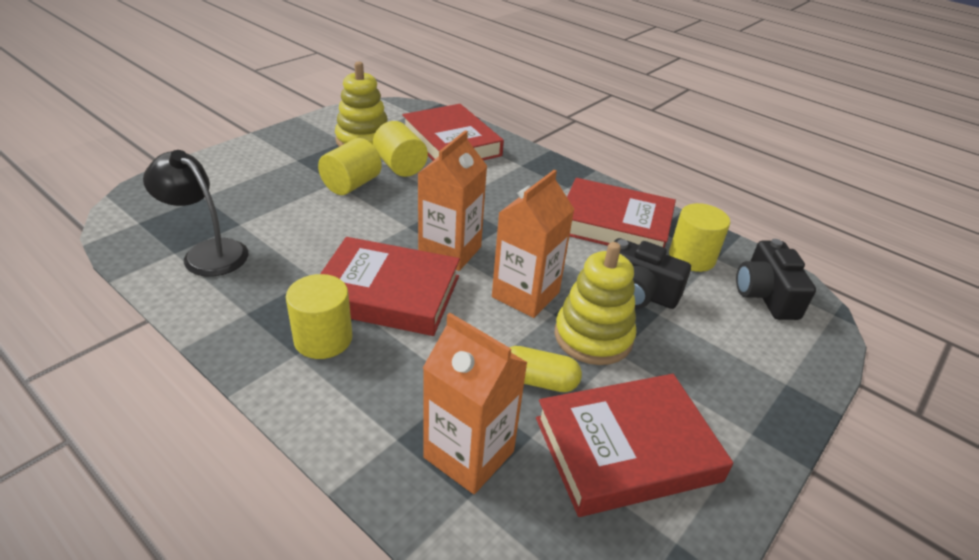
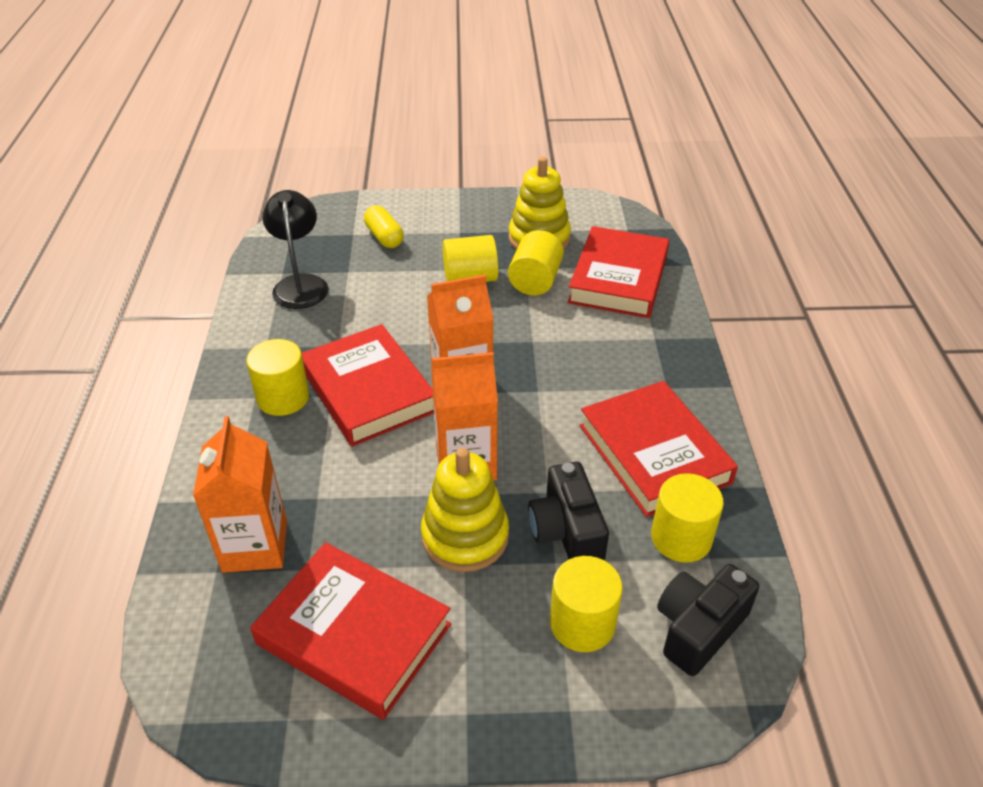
camera: 50 degrees right, 5 degrees up
yellow capsule [509,346,582,392] -> yellow capsule moved to [364,206,404,248]
none -> yellow cylinder [550,556,623,652]

